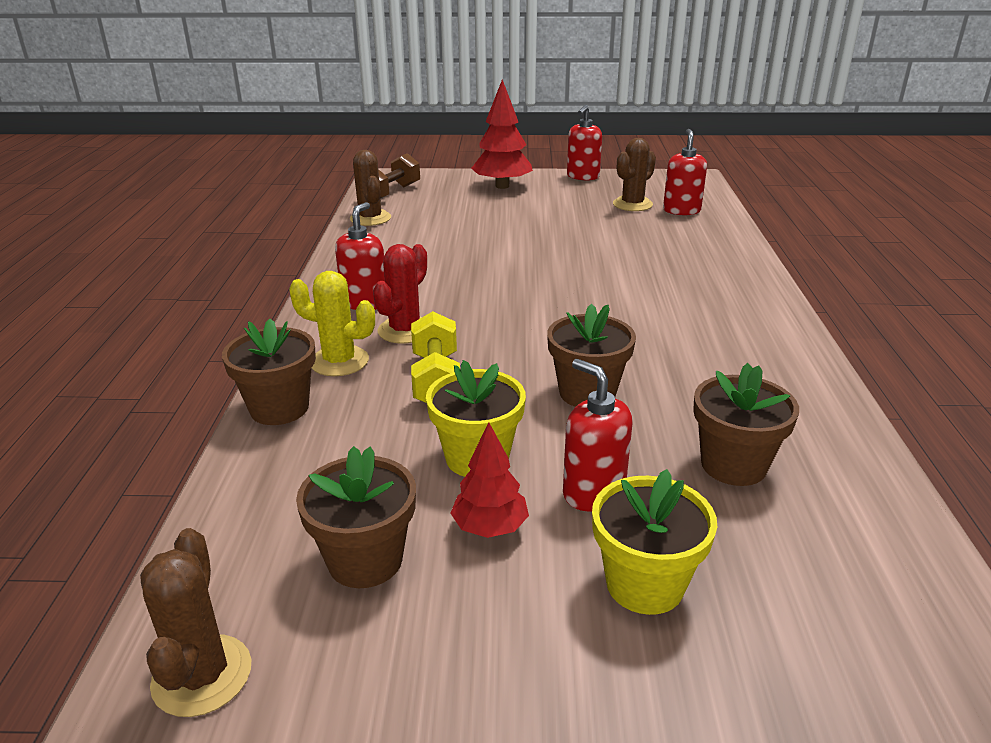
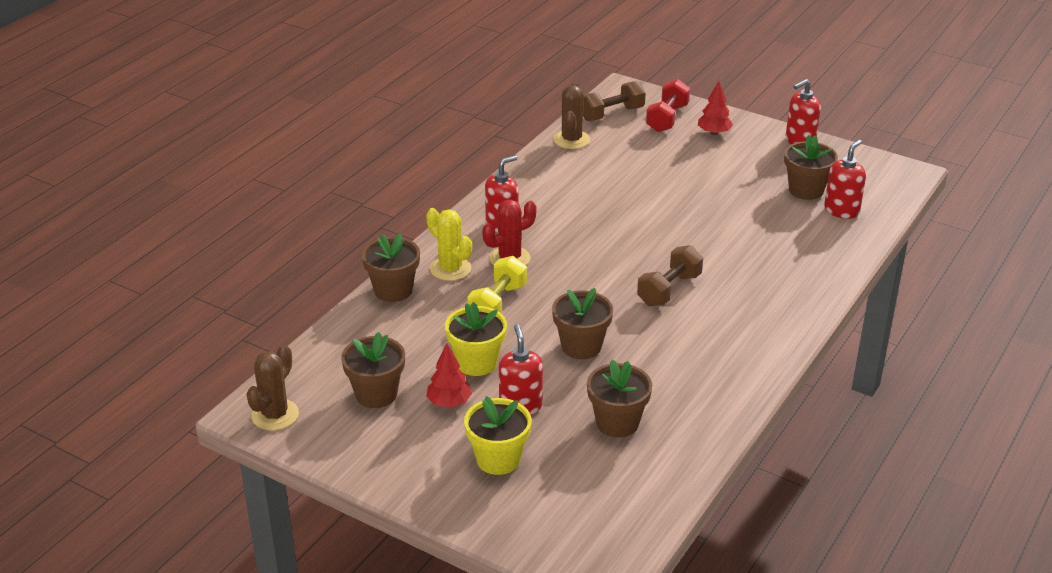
camera: 30 degrees right, 5 degrees up
red tree [471,79,533,189] -> red tree [698,81,733,135], size x0.60
brown cactus [613,138,656,211] -> brown flower pot [784,135,838,200]
none -> brown dumbbell [637,245,703,306]
none -> red dumbbell [646,79,690,132]

